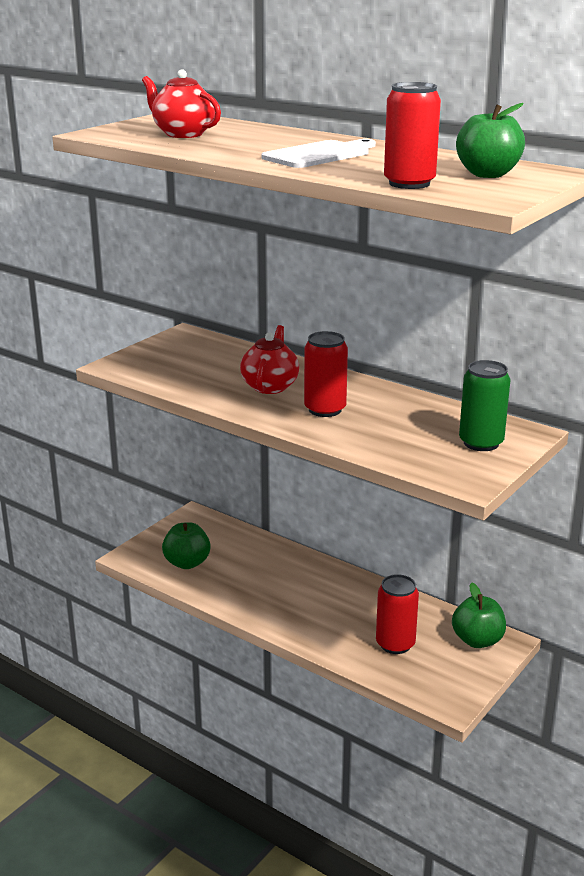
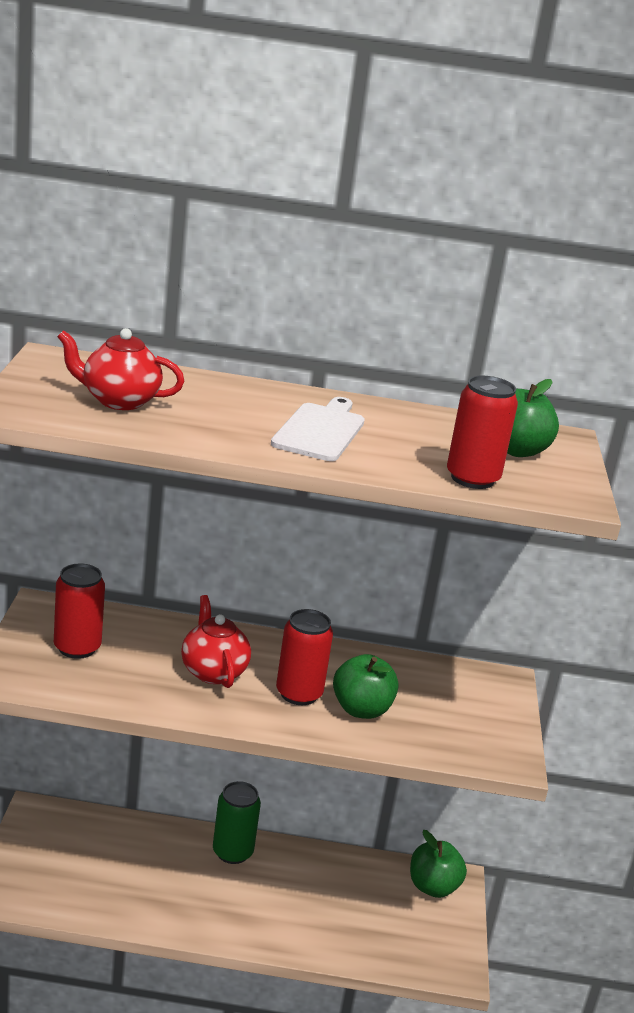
camera: 35 degrees left, 0 degrees up
green apple [162,522,211,569] -> green apple moved to [333,654,399,719]
red can [376,574,419,654] -> red can moved to [54,564,105,659]
green can [459,360,511,451] -> green can moved to [213,781,261,864]

